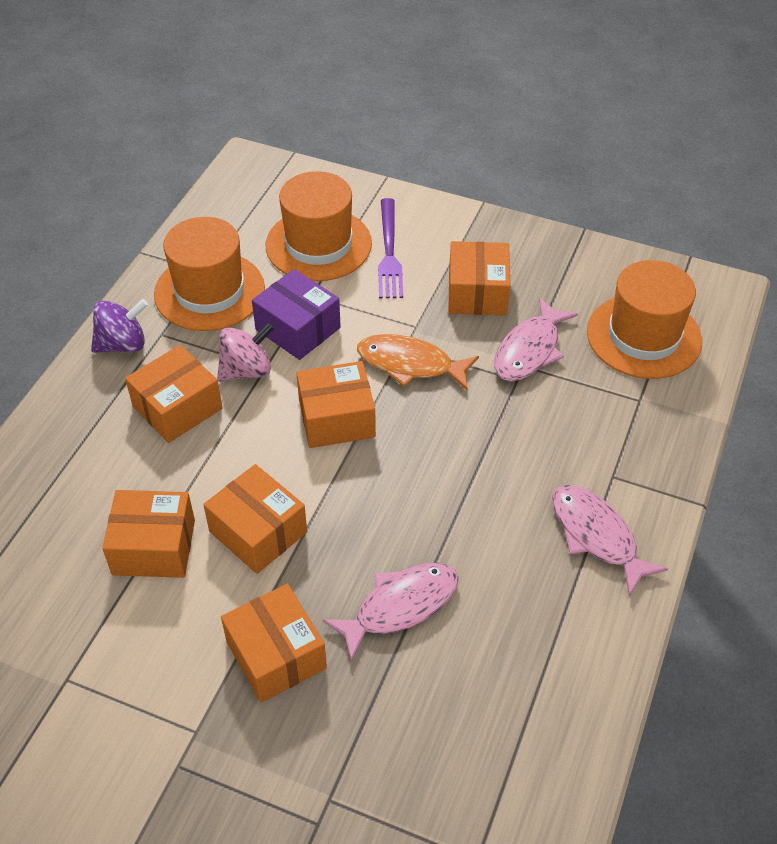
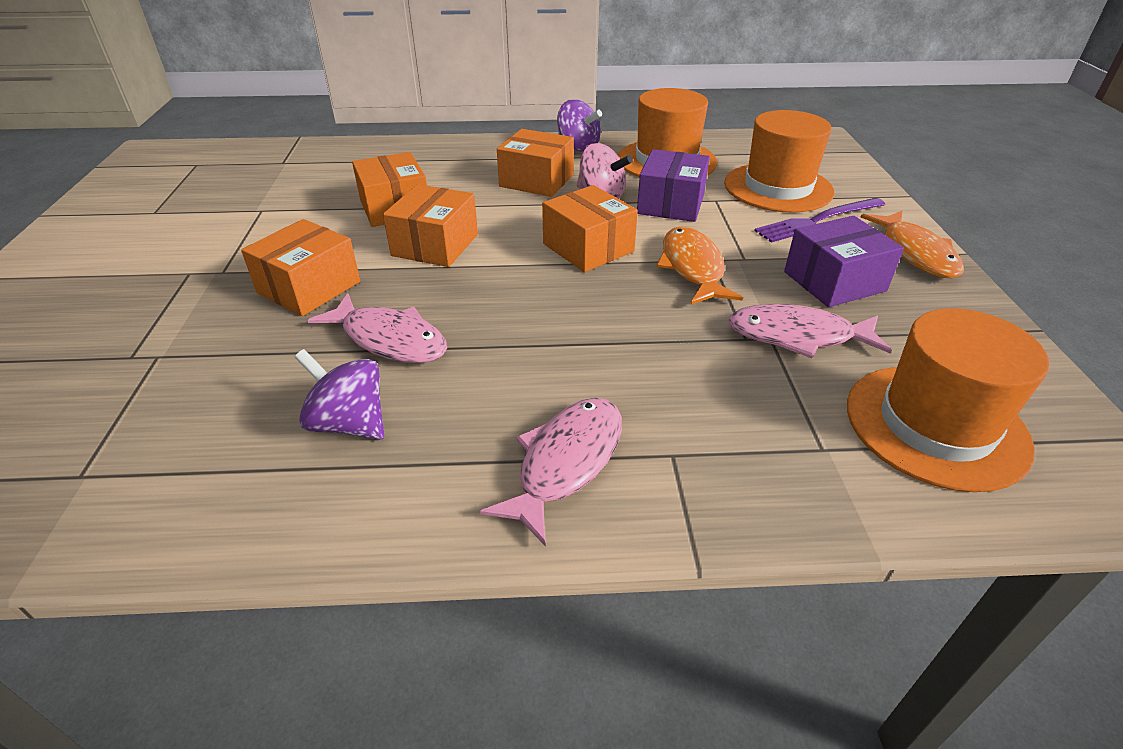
camera: 65 degrees right, 10 degrees down
orange box [448,241,510,315] -> purple box [784,216,904,307]
none -> purple spinning top [294,349,385,440]
none -> orange fish [861,211,964,278]

